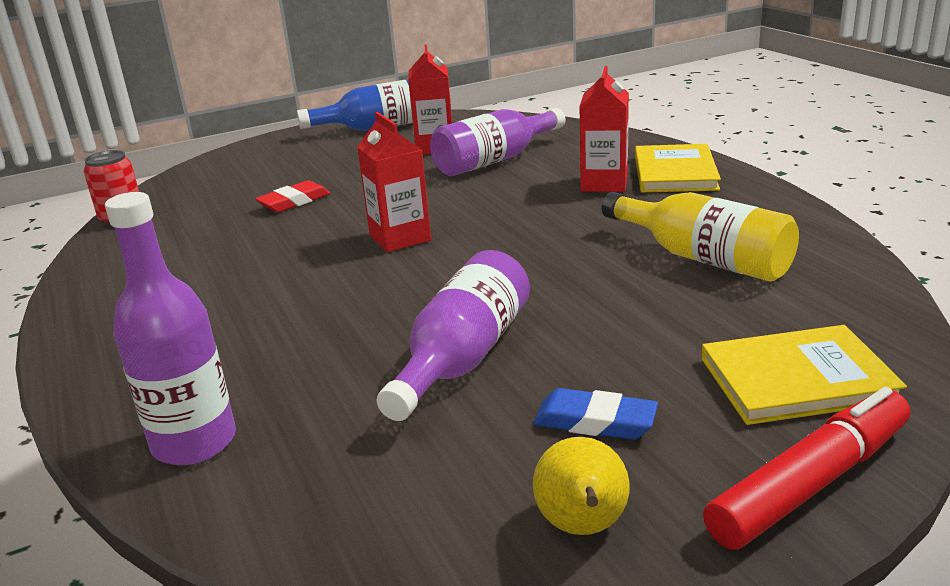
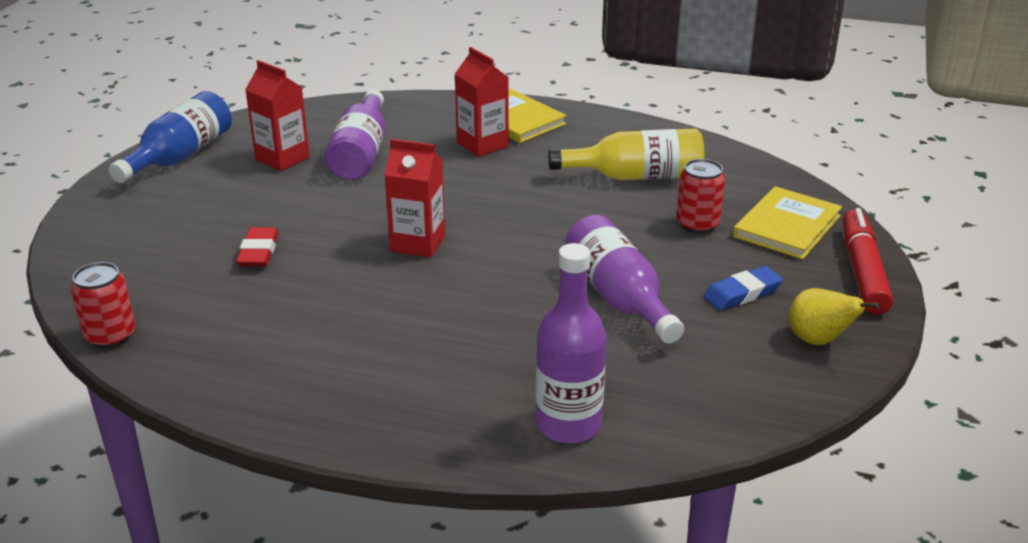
camera: 50 degrees left, 5 degrees up
none -> red can [676,159,725,234]

